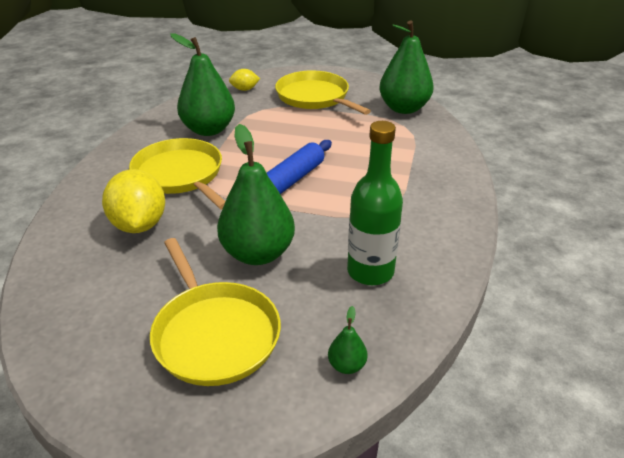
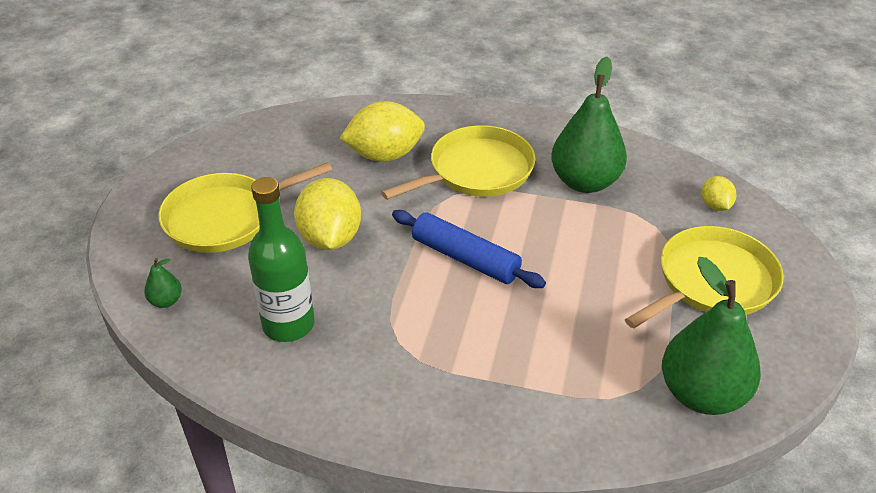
camera: 90 degrees right, 5 degrees up
green pear [217,124,295,265] -> yellow lemon [294,178,361,250]

